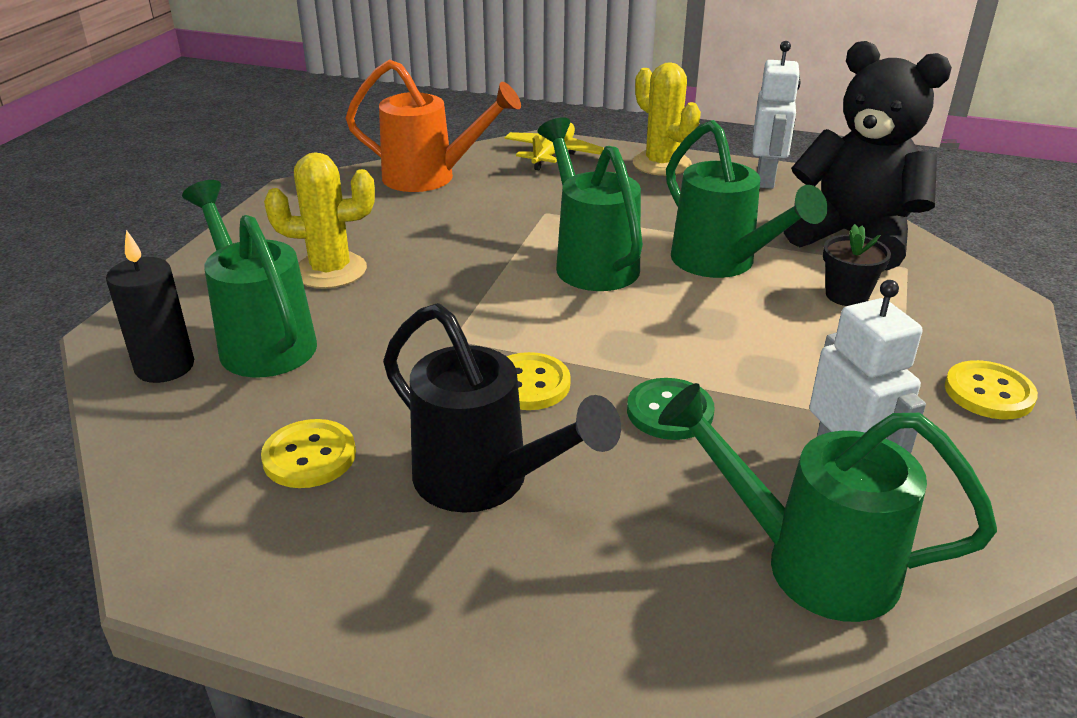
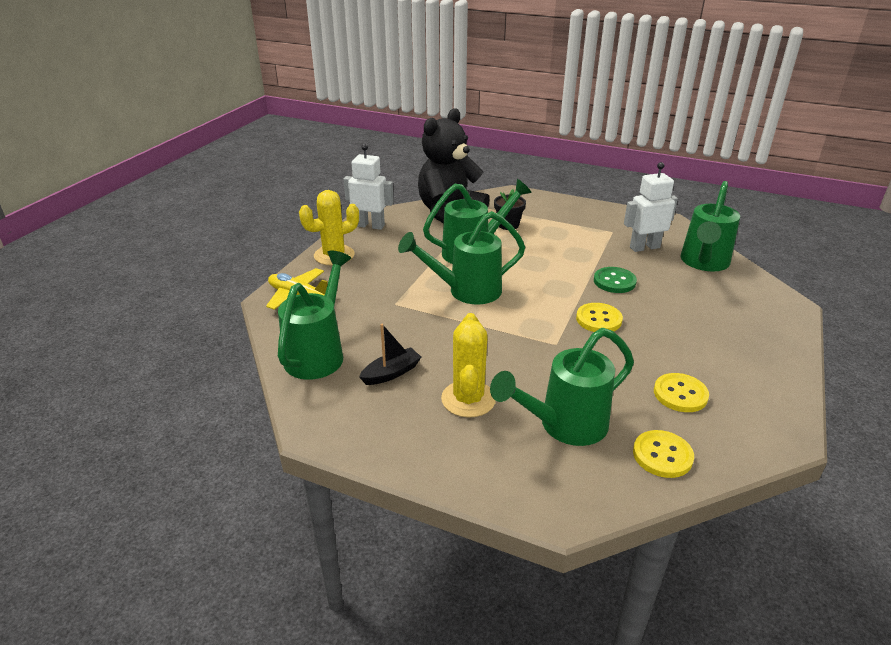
camera: 85 degrees left, 0 degrees up
black candle [106,230,194,383] -> none
orange watering can [346,59,521,192] -> green watering can [278,251,351,380]
black watering can [383,303,621,513] -> none
yellow button [945,360,1038,419] -> yellow button moved to [633,430,694,478]
none -> black boat [359,324,421,385]

